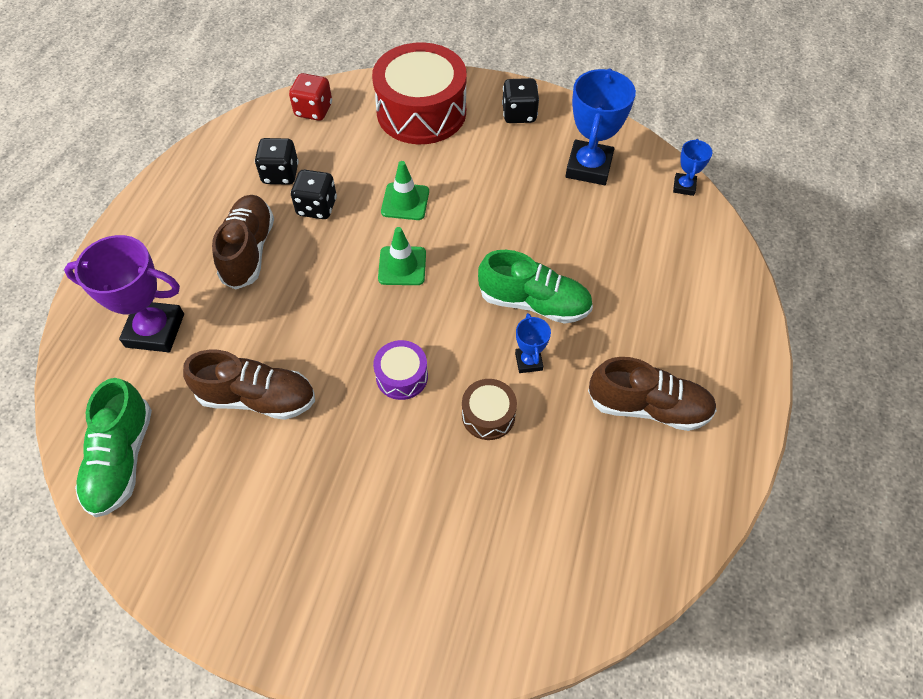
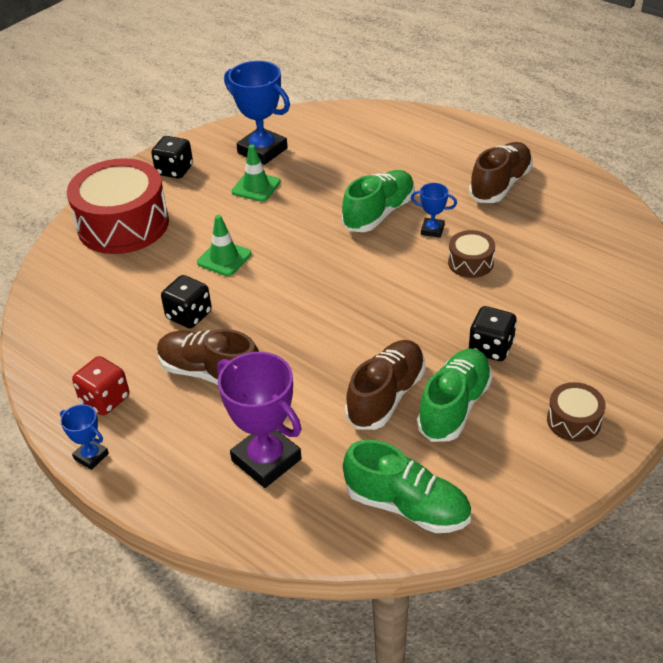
camera: 65 degrees left, 15 degrees down
purple trophy [64,235,184,352] -> purple trophy turned 75 degrees counterclockwise [217,352,302,488]
black dice [255,138,299,185] -> black dice moved to [469,306,517,361]
red dice [289,73,332,121] -> red dice moved to [72,356,129,415]
purple drum [373,340,428,400] -> none
green traffic cone [378,227,426,285] -> green traffic cone moved to [231,144,281,202]
blue trophy [673,139,712,196] -> blue trophy moved to [60,404,109,470]
none -> green shoe [417,349,493,442]
none -> brown drum [547,382,606,442]

